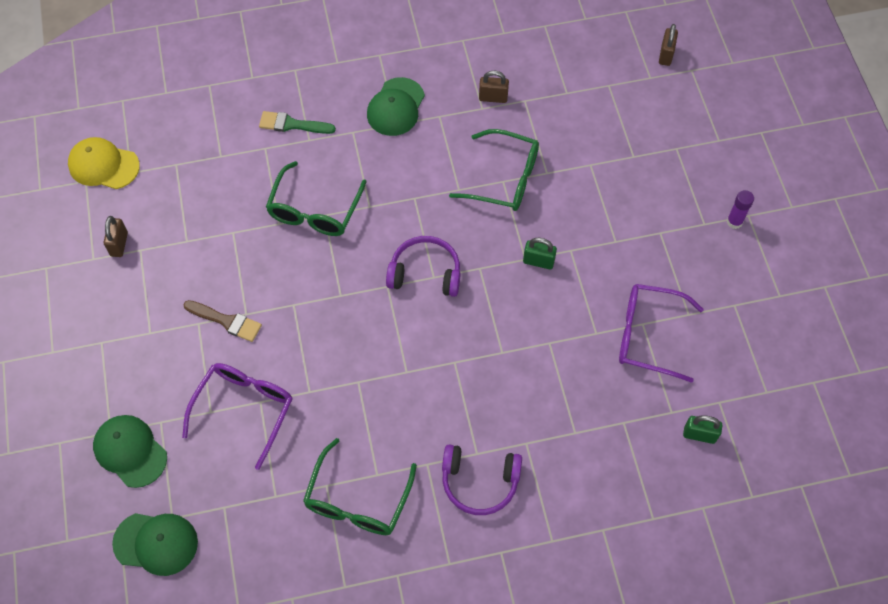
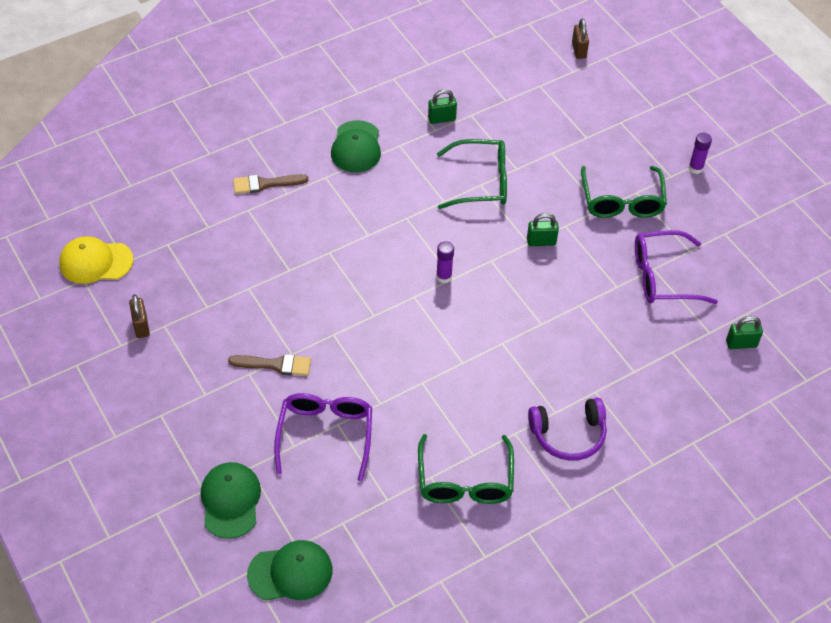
camera: 20 degrees left, 10 degrees down
green cap [93,415,167,488] -> green cap turned 60 degrees clockwise [201,462,261,539]
green brush [259,111,336,134] -> brown brush [233,174,308,194]
green glasses [266,161,367,236] -> green glasses moved to [581,166,667,218]
purple headphones [386,236,461,297] -> purple glue stick [436,241,454,283]
brown padlock [479,71,509,103] -> green padlock [428,89,457,124]

